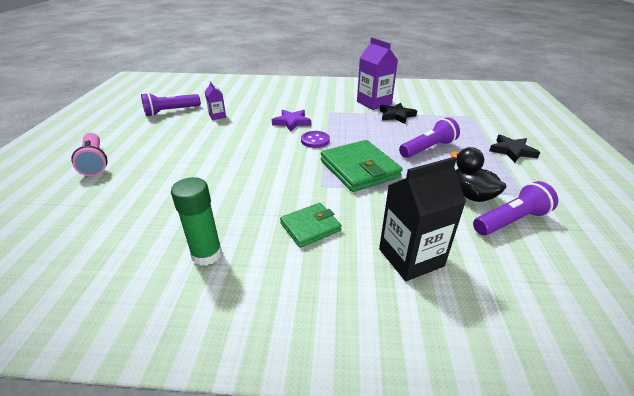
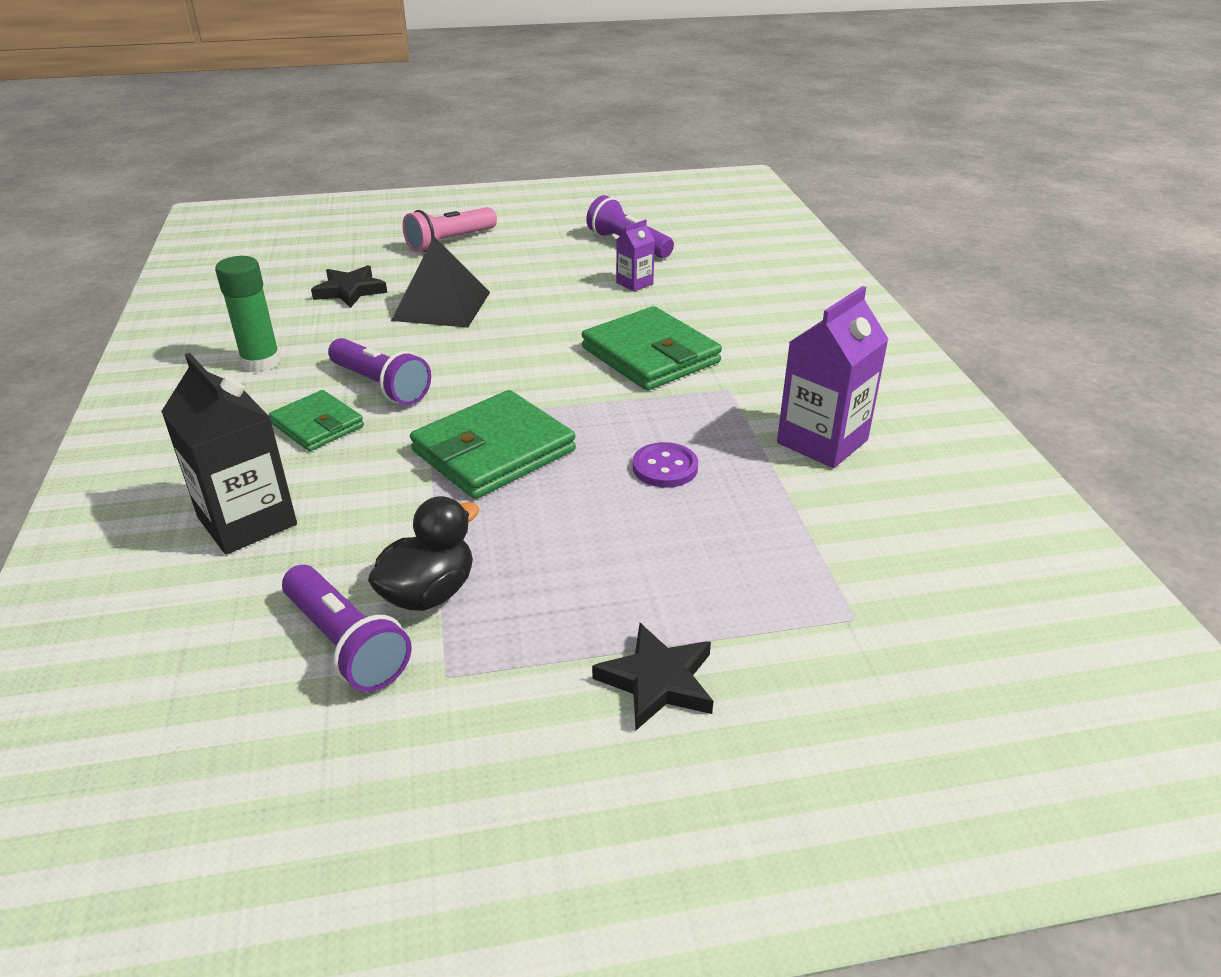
camera: 75 degrees right, 0 degrees up
purple star [272,110,311,132] -> green wallet [582,306,722,391]
purple button [301,131,330,148] -> purple button moved to [633,442,698,488]
black star [379,103,417,124] -> black star moved to [311,265,387,308]
purple flashlight [399,117,460,158] -> purple flashlight moved to [328,338,431,405]
none -> black pyramid [391,236,490,328]

